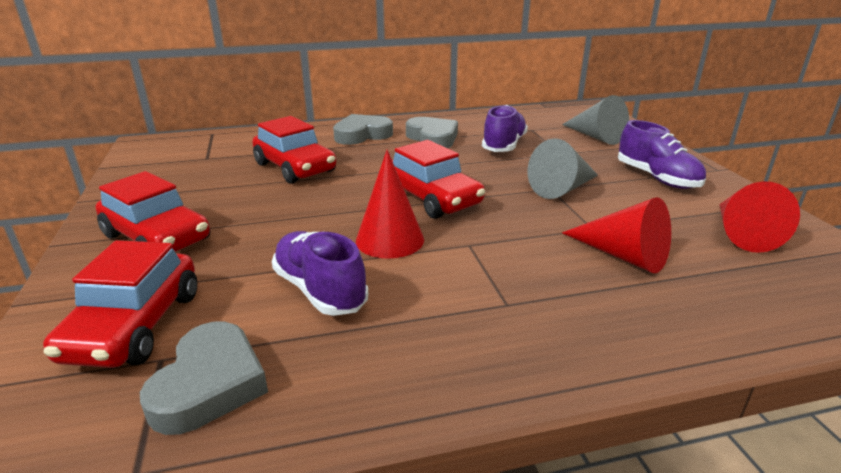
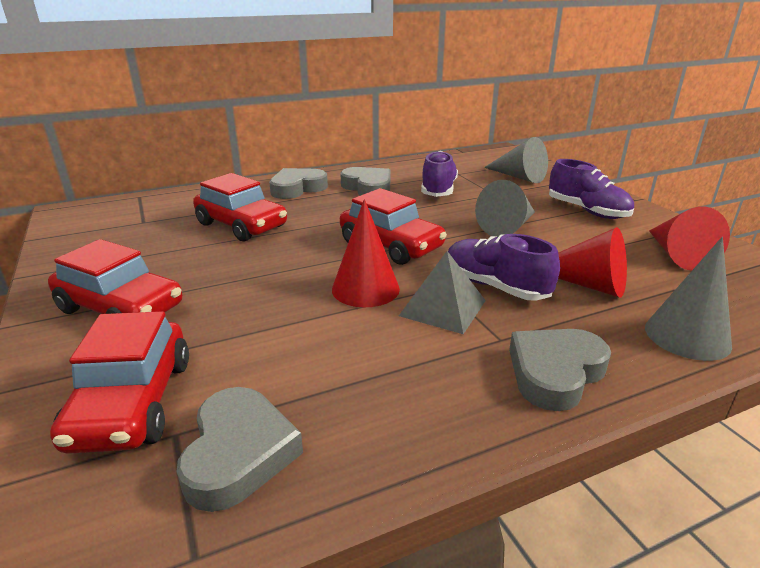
camera: 10 degrees left, 0 degrees up
purple shoe [272,231,368,316] -> purple shoe moved to [448,234,560,301]
none -> grey pyramid [399,251,486,334]
none -> grey heart [509,329,611,411]
none -> grey cone [645,237,732,361]

